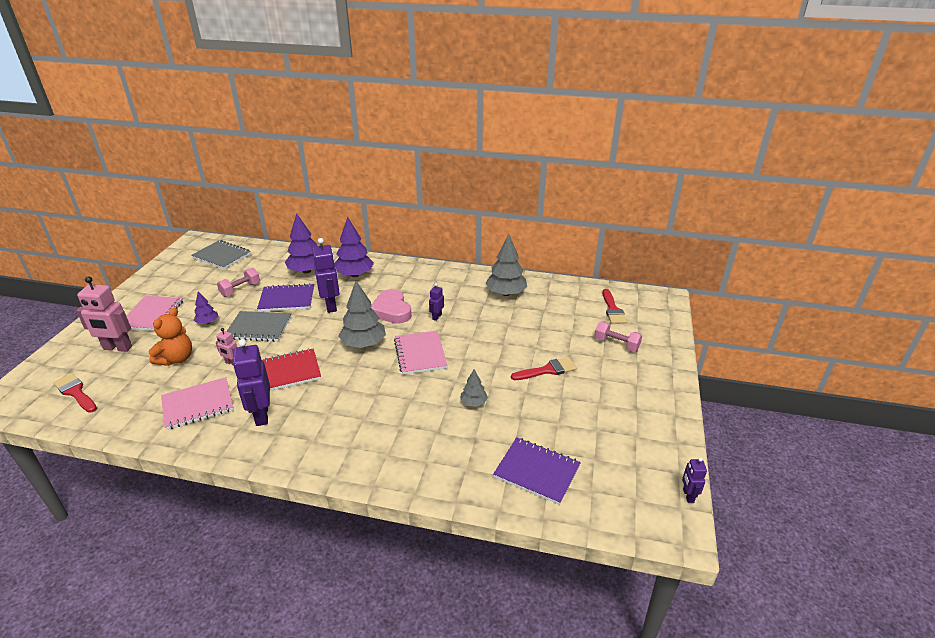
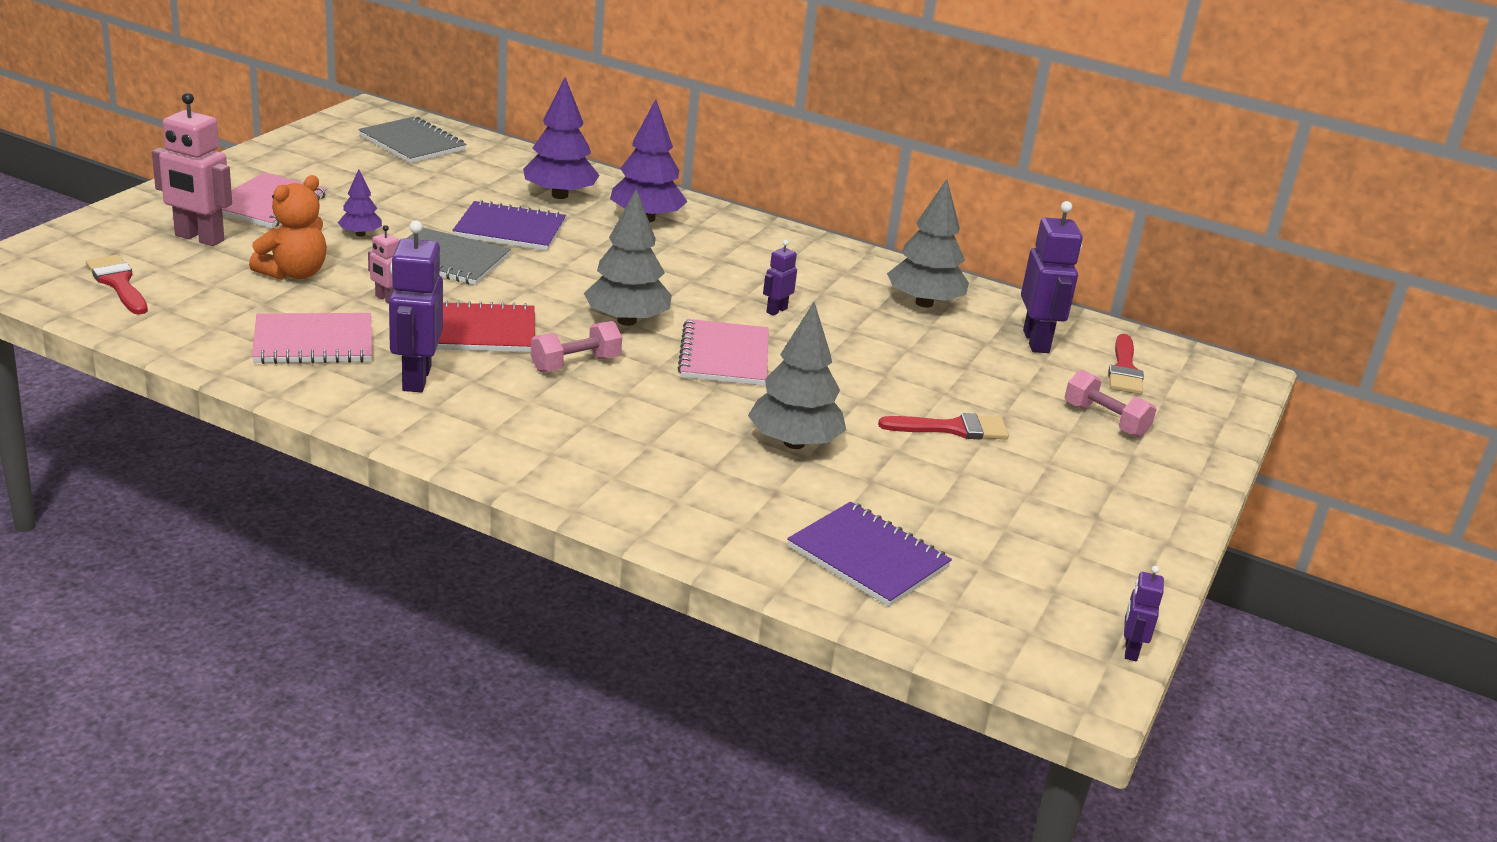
camera: 10 degrees right, 5 degrees down
pink dumbbell [217,268,260,297] -> pink dumbbell moved to [531,321,622,372]
purple robot [312,238,340,313] -> purple robot moved to [1021,201,1083,353]
pink heart [370,289,412,324] -> none
grey tree [460,369,488,407] -> grey tree [748,302,846,449], size x1.89

